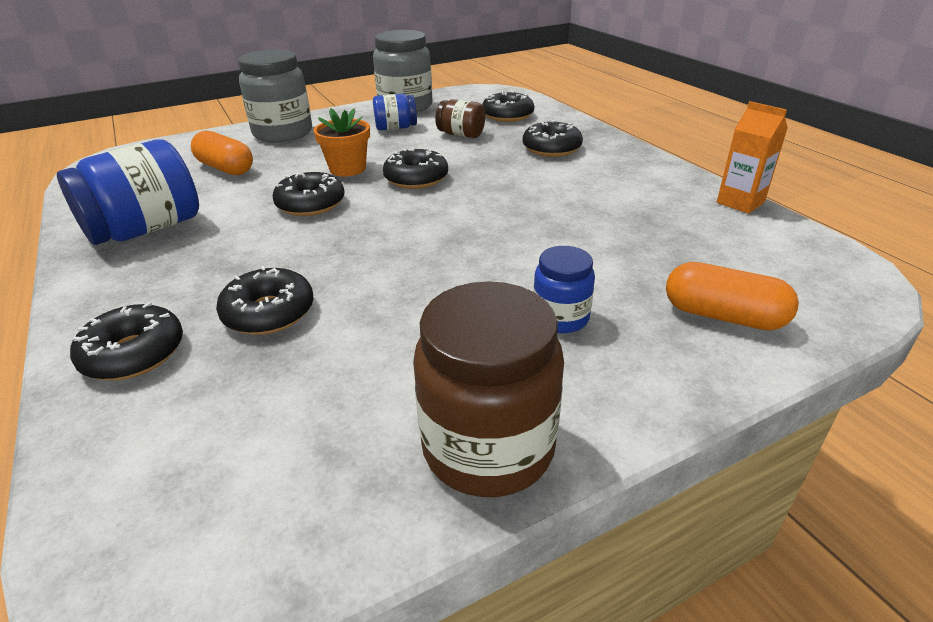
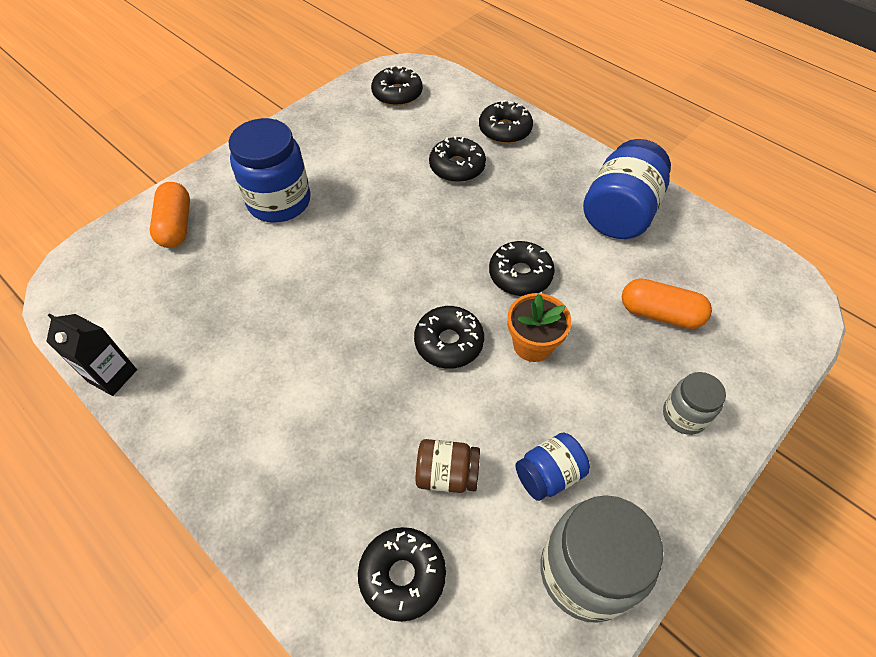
camera: 160 degrees right, 20 degrees up
grey jar [238,50,312,142] -> grey jar [663,372,726,435], size x0.55
brown jar [413,281,564,497] -> none
black donut [523,120,583,157] -> black donut moved to [371,65,423,106]
blue jar [533,246,595,333] -> blue jar [229,118,311,223], size x1.82
orange capsule [666,262,799,330] -> orange capsule turned 75 degrees clockwise [150,182,190,248]
orange carton [717,101,788,214] -> black carton [46,314,137,396]

